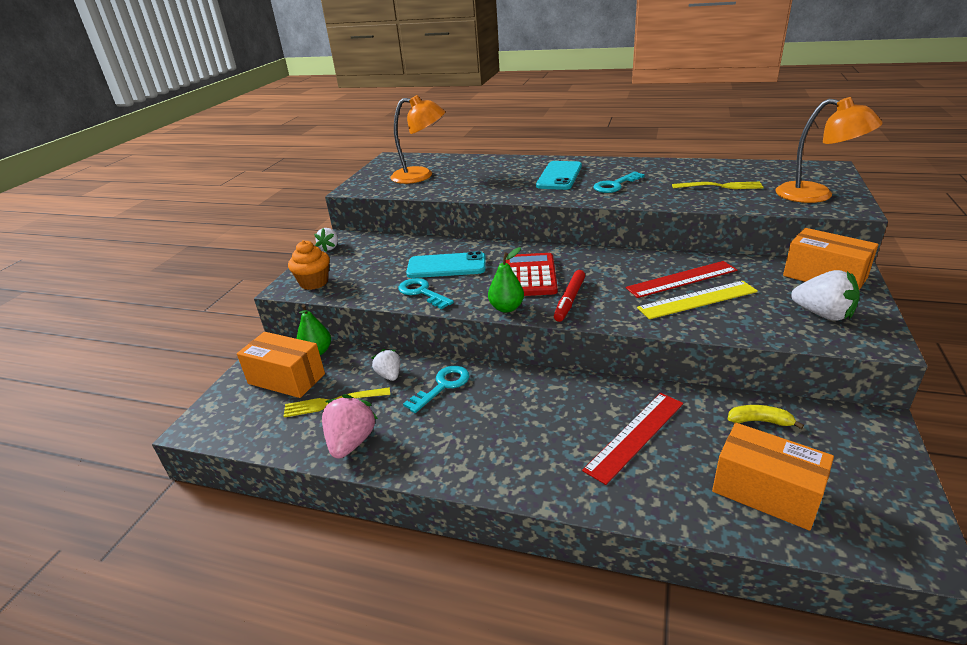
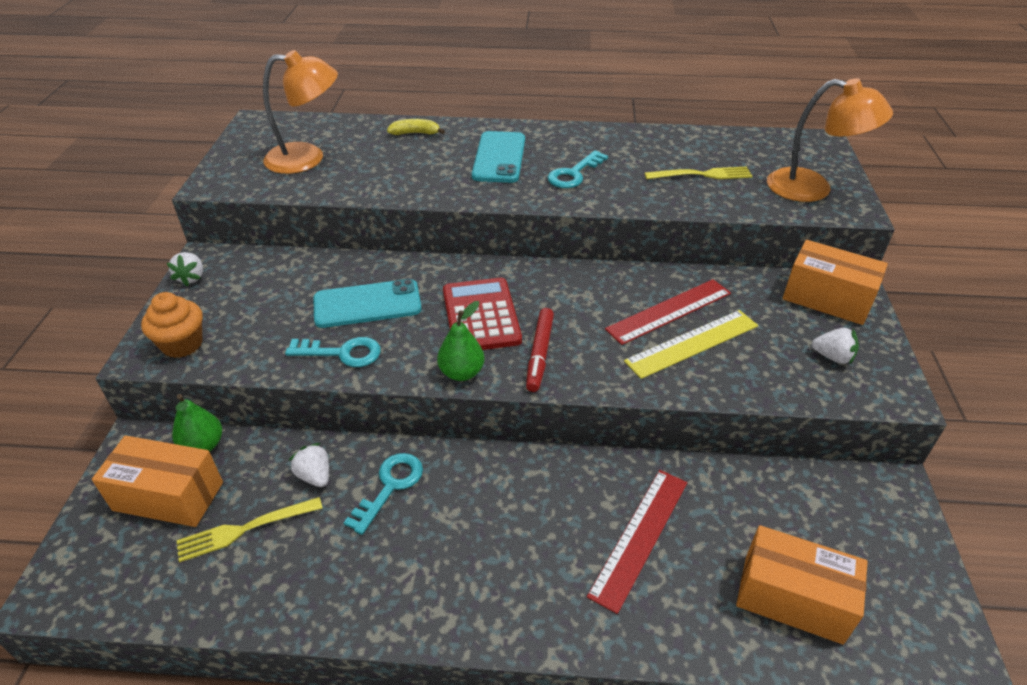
camera: 15 degrees left, 10 degrees up
pink strawberry [322,394,378,459] -> none
turquoise key [398,278,454,309] -> turquoise key turned 150 degrees clockwise [285,337,381,367]
yellow banana [728,405,804,429] -> yellow banana moved to [387,119,445,135]
white strawberry [791,270,860,321] -> white strawberry [812,328,859,365], size x0.62

